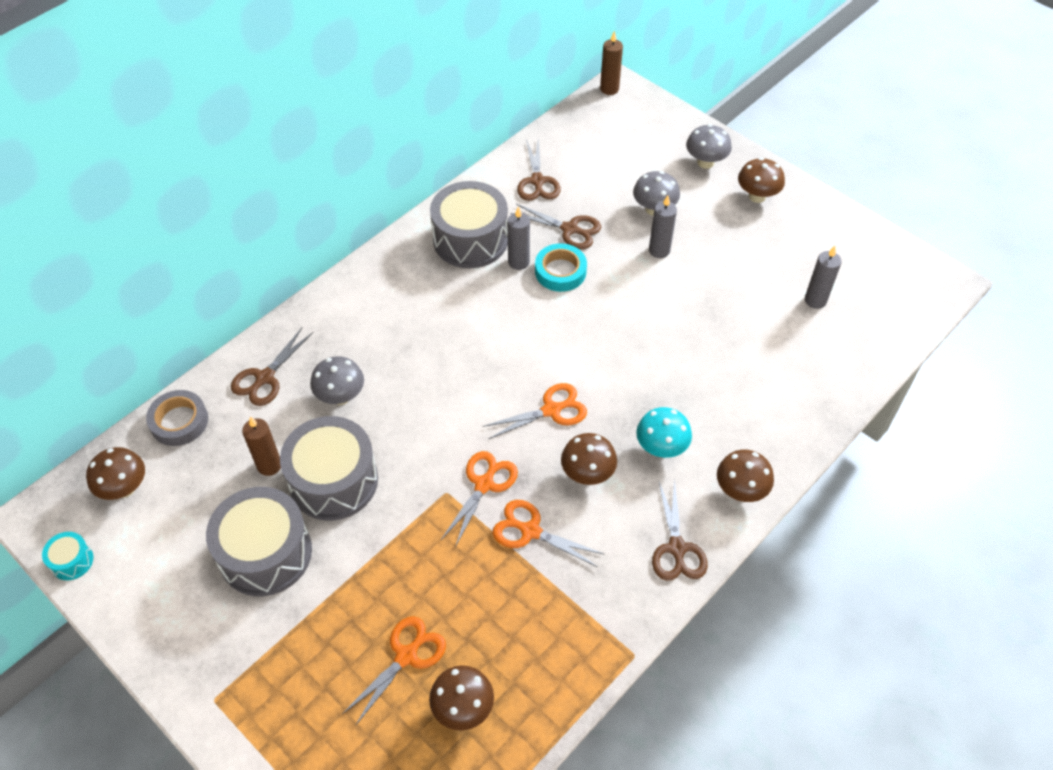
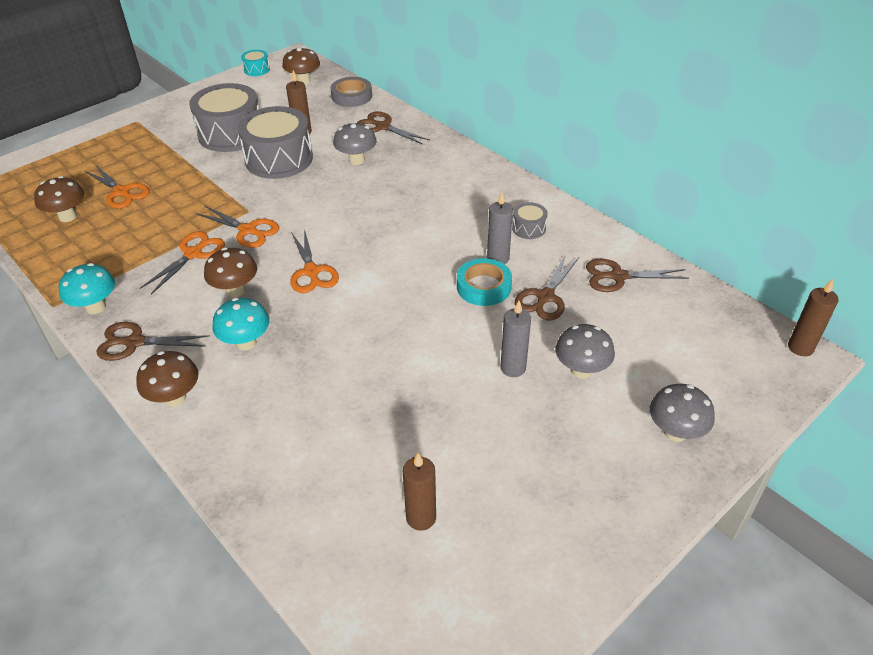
camera: 95 degrees right, 10 degrees down
grey drum [430,181,508,268] -> grey drum [512,202,548,239], size x0.45
brown mushroom [738,158,785,203] -> none
grey candle [805,246,842,309] -> brown candle [403,453,436,531]
none -> turquoise mushroom [59,263,115,314]

